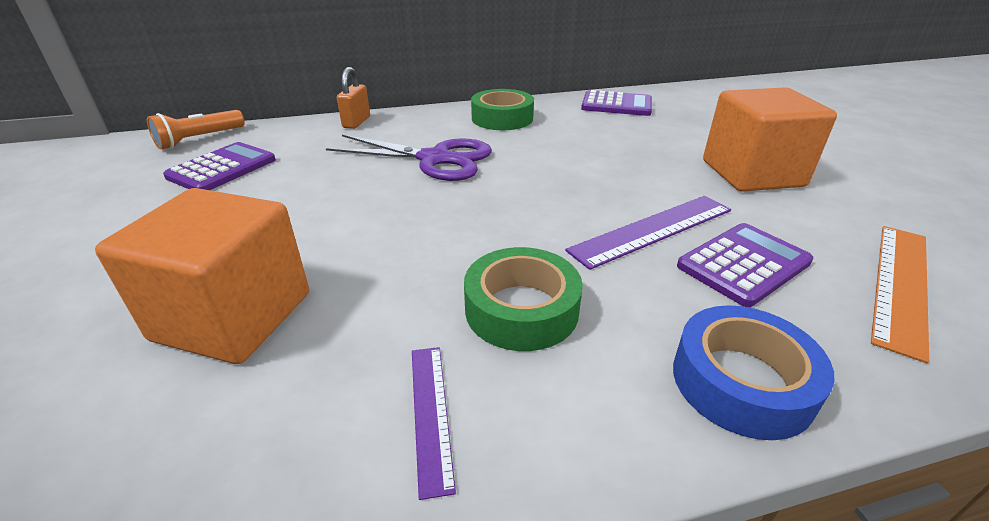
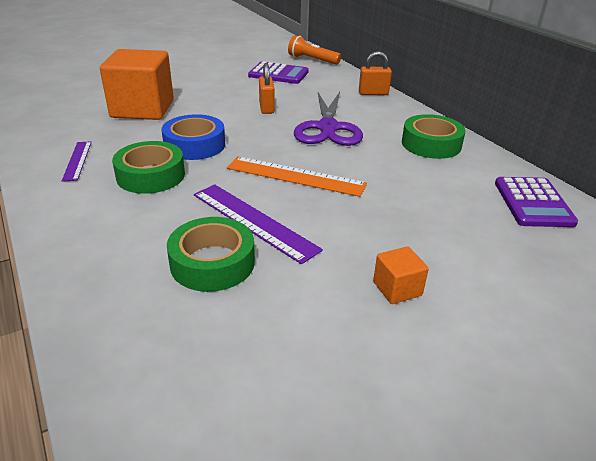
camera: 75 degrees right, 0 degrees up
purple ruler [412,347,456,500] -> purple ruler turned 75 degrees counterclockwise [62,141,92,182]
blue tape [673,305,835,440] -> blue tape moved to [162,114,225,160]
purple calculator [677,223,813,307] -> green tape [167,217,255,292]
orange cube [703,87,837,192] -> orange cube [373,246,429,304], size x0.44
orange ruler [871,226,929,363] -> orange ruler moved to [227,156,367,197]
none -> orange padlock [259,63,275,114]

